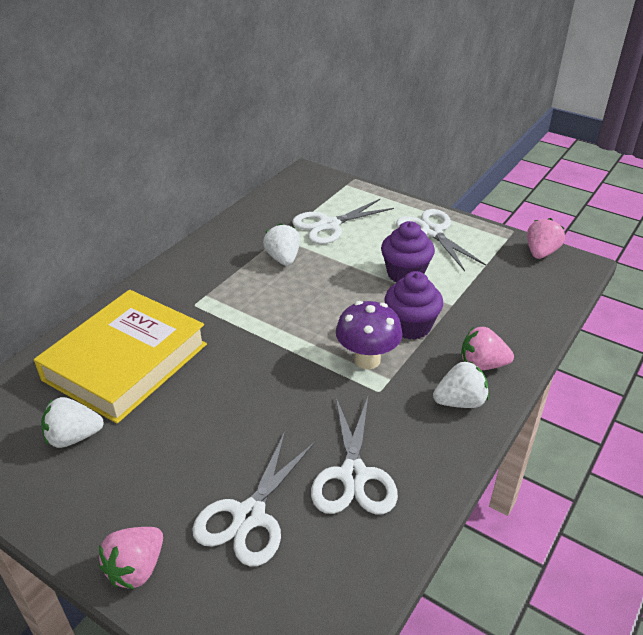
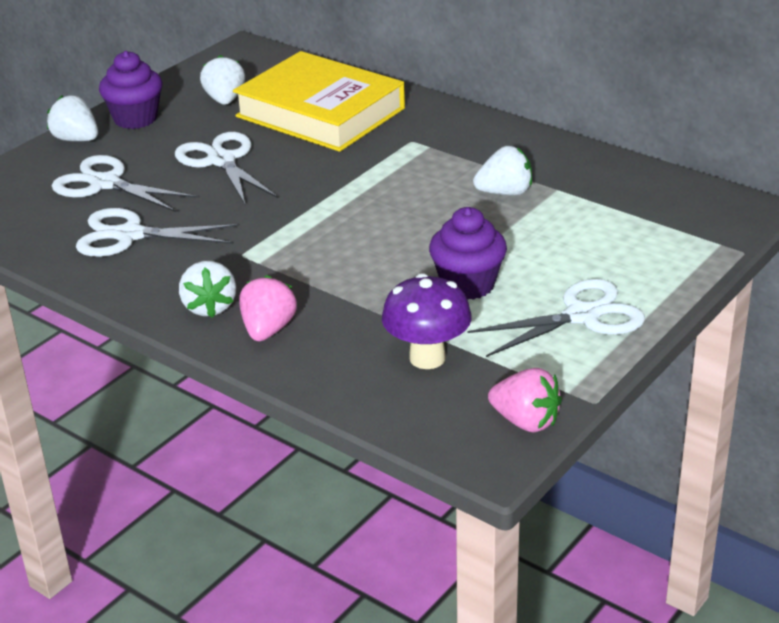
camera: 95 degrees right, 5 degrees down
pink strawberry [99,527,163,590] -> white strawberry [47,95,98,141]
white scissors [292,199,394,244] -> white scissors moved to [175,132,278,206]
purple mushroom [336,301,403,369] -> purple mushroom moved to [382,273,472,369]
purple cupcake [385,271,443,340] -> purple cupcake moved to [99,51,163,129]

